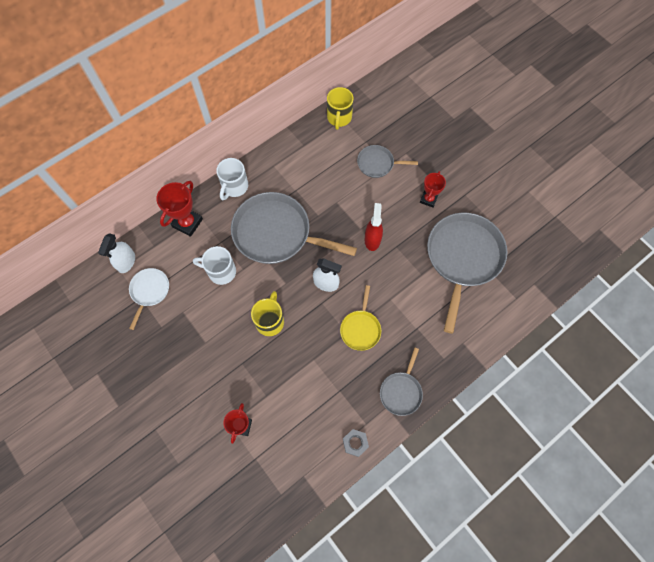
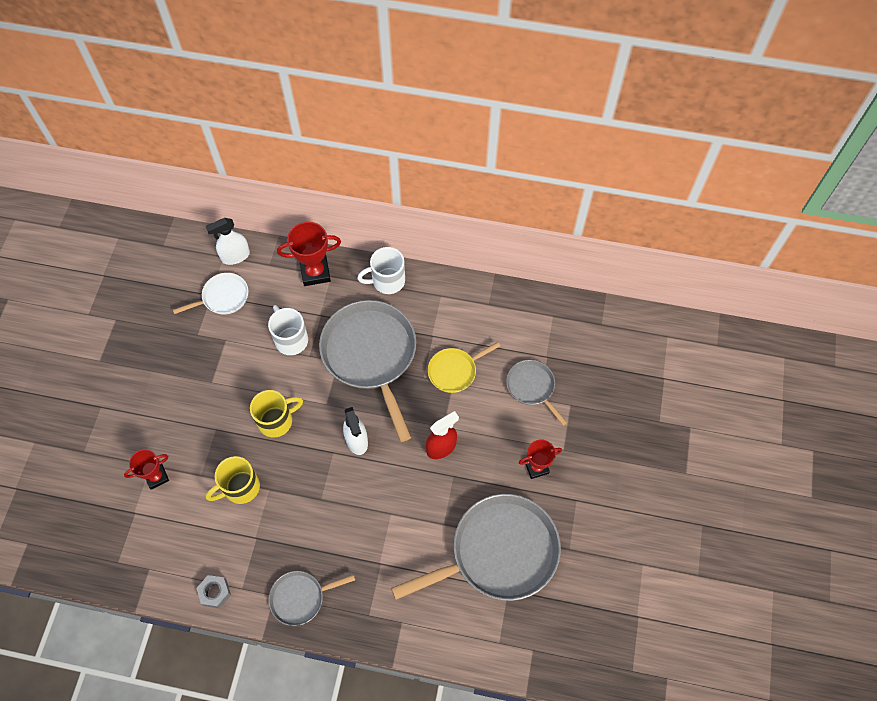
camera: 50 degrees right, 5 degrees down
yellow mug [327,87,354,130] -> yellow mug moved to [206,456,260,504]
yellow pan [340,285,381,351] -> yellow pan moved to [428,342,500,393]

